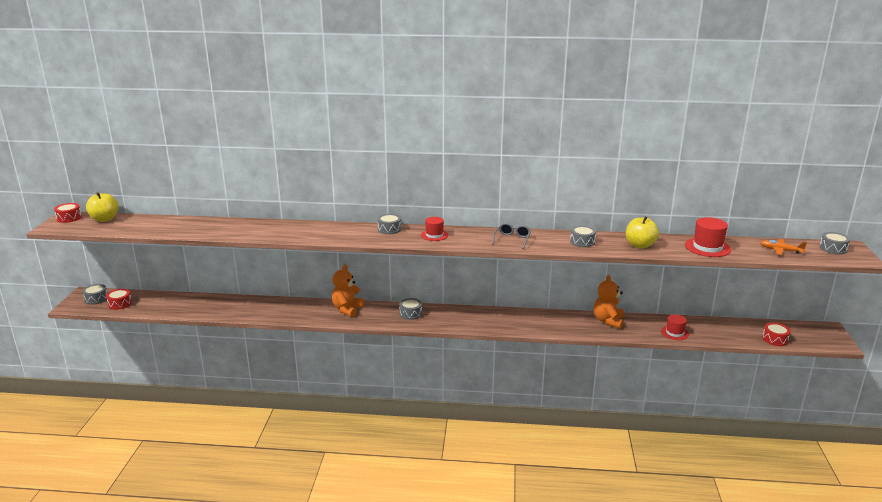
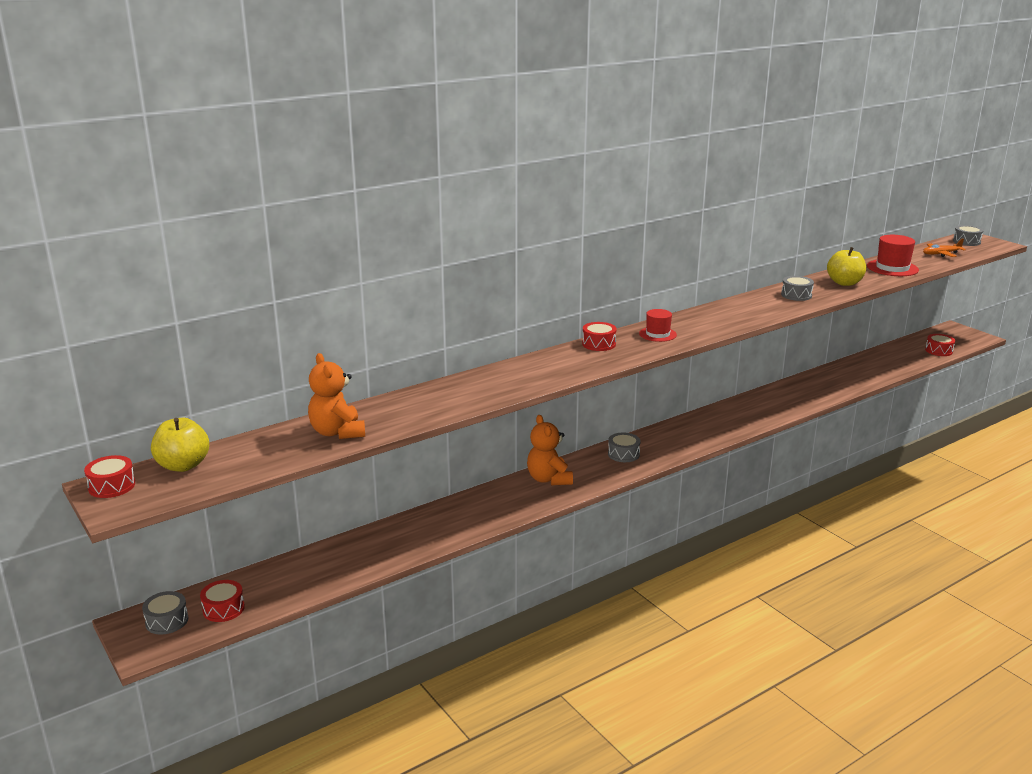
camera: 40 degrees left, 0 degrees up
grey drum [377,214,401,234] -> red drum [582,322,617,351]
grey glasses [492,223,531,249] -> none
orange teddy bear [594,275,624,329] -> orange teddy bear moved to [308,353,365,439]
red hat [661,314,689,340] -> none

